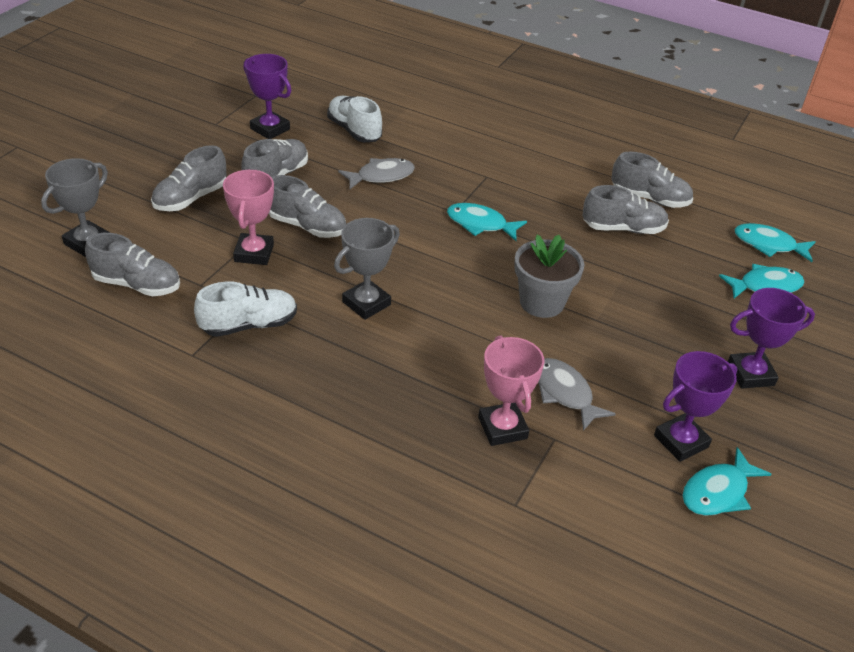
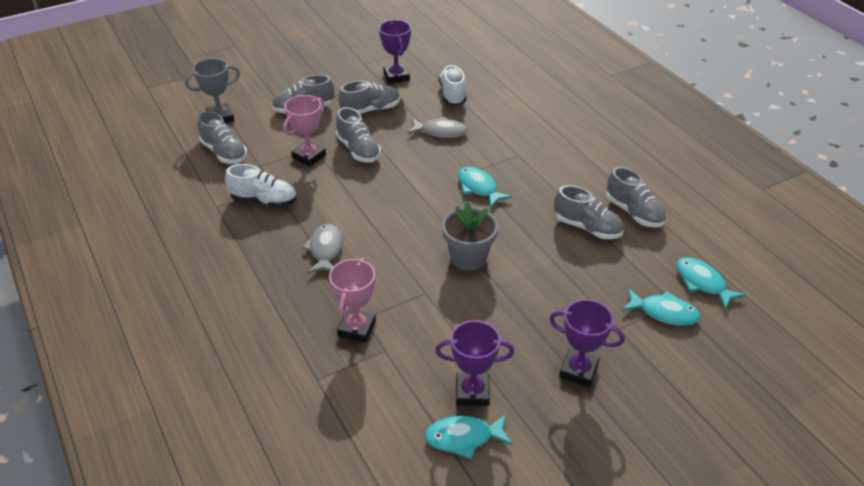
camera: 35 degrees right, 0 degrees up
grey trophy [334,218,400,320] -> none
grey fish [538,358,616,431] -> grey fish moved to [302,223,343,273]

